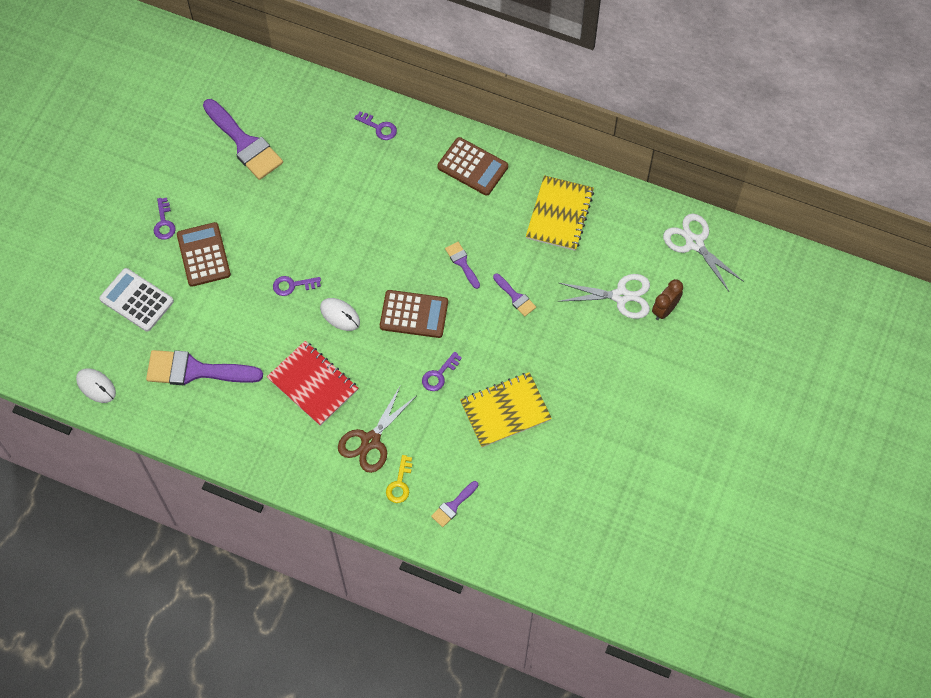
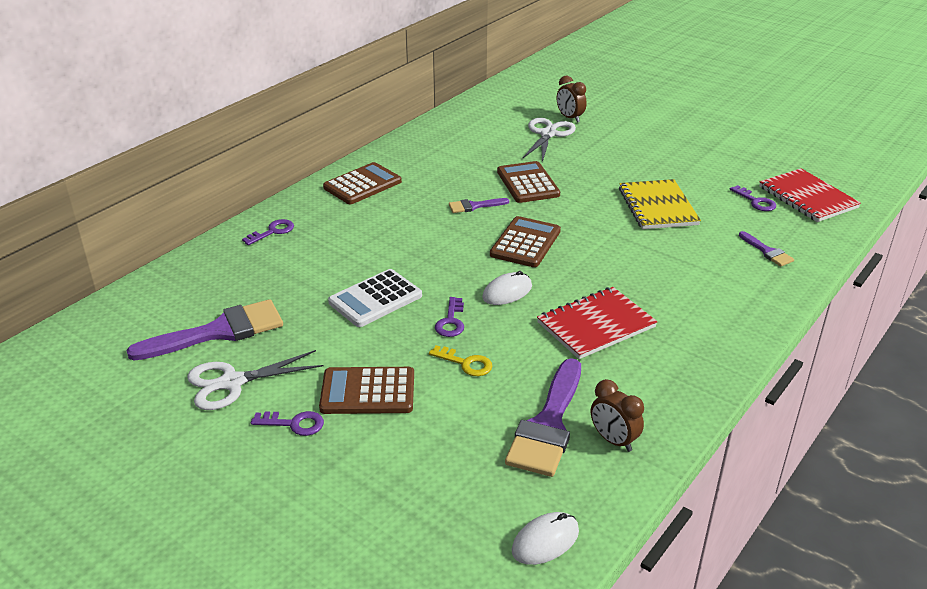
camera: 75 degrees left, 30 degrees down
white calculator [99,268,174,332] -> white calculator moved to [328,269,422,327]
brown scissors [338,385,416,473] -> none
yellow key [386,455,412,503] -> yellow key moved to [429,345,492,376]
purple key [422,352,462,391] -> purple key moved to [730,185,776,211]
purple brush [493,274,536,317] -> brown calculator [497,161,560,203]
yellow notebook [526,175,594,251] -> none
white scissors [663,214,744,291] -> white scissors moved to [187,350,323,410]
none -> brown clock [591,379,644,452]
none -> red notebook [759,168,861,222]

